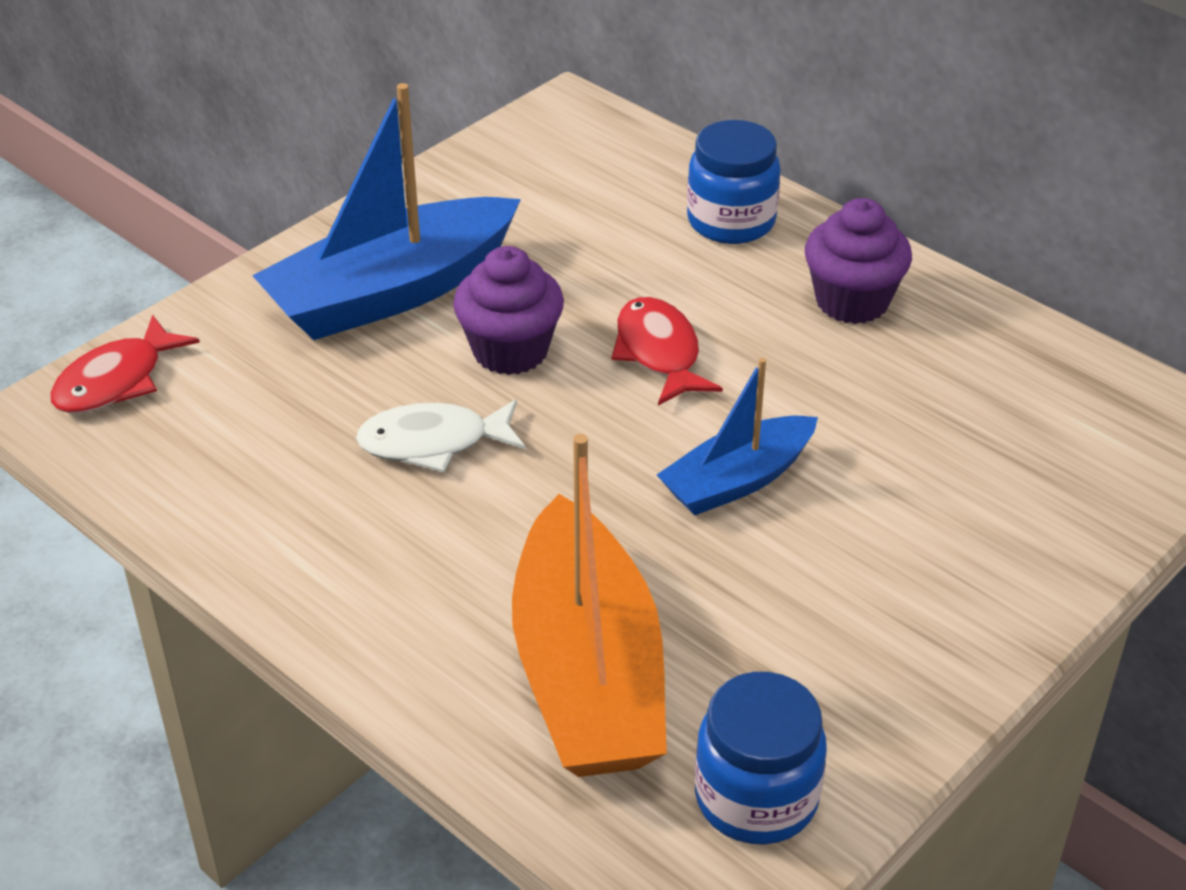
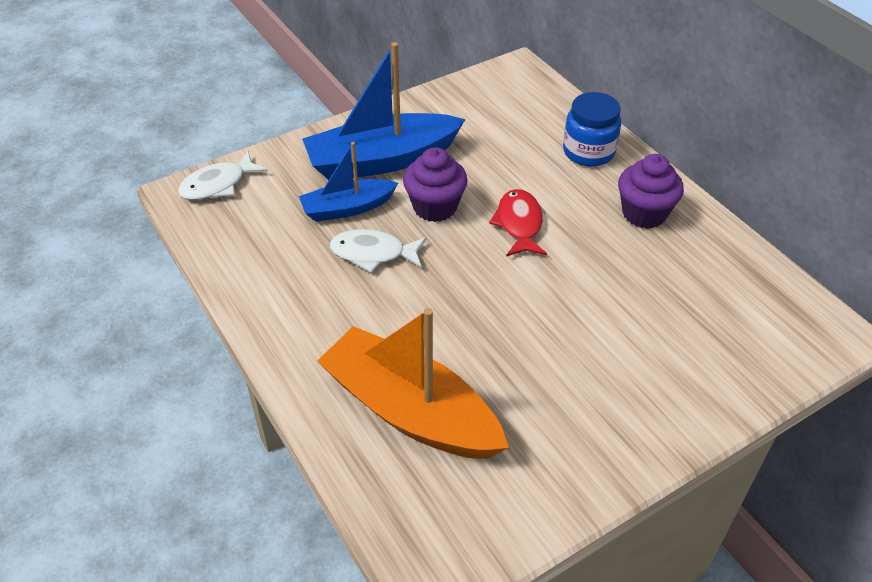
camera: 15 degrees right, 5 degrees up
red fish [50,314,200,413] -> white fish [178,151,268,200]
orange boat [512,434,667,777] -> orange boat turned 120 degrees clockwise [317,308,509,459]
blue boat [657,358,818,515] -> blue boat moved to [299,142,398,222]
blue jar [695,672,827,845] -> none

